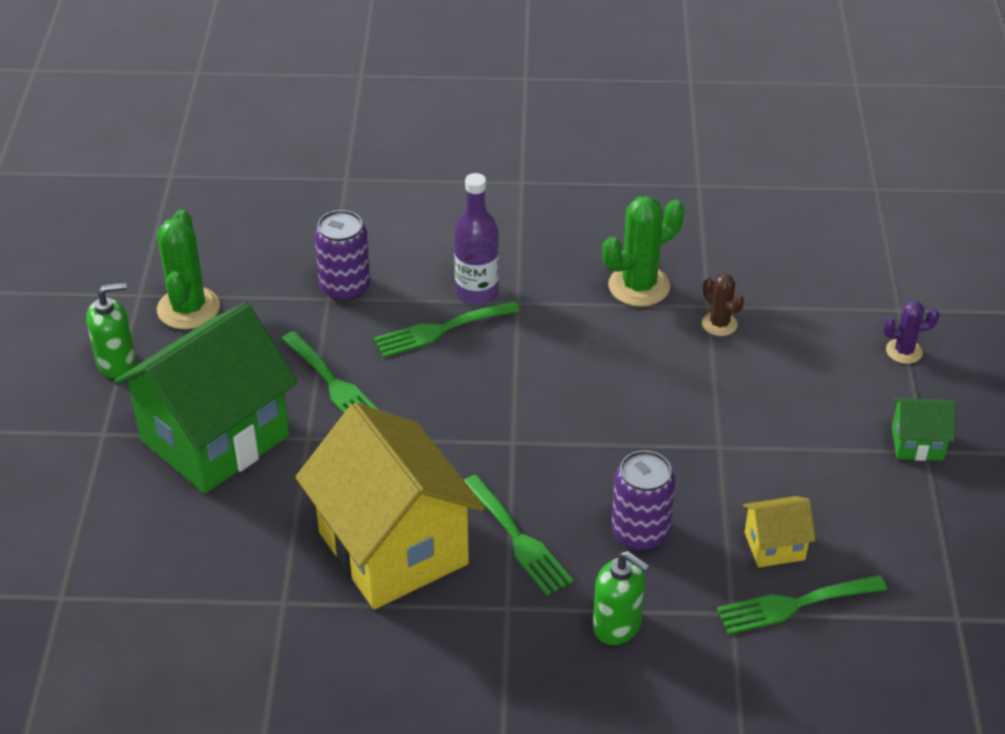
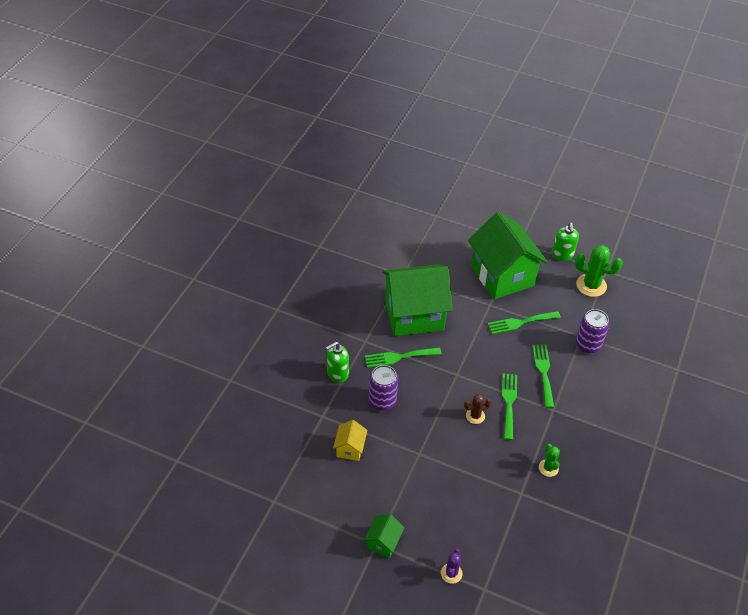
camera: 110 degrees right, 5 degrees up
yellow house [296,403,485,609] -> green house [382,264,453,336]
purple bottle [454,173,499,305] -> none
green cactus [602,196,684,307] -> green cactus [539,444,560,477], size x0.57
brown cactus [702,273,744,336] -> brown cactus moved to [464,394,491,424]
green fork [717,575,887,634] -> green fork moved to [502,373,517,440]

